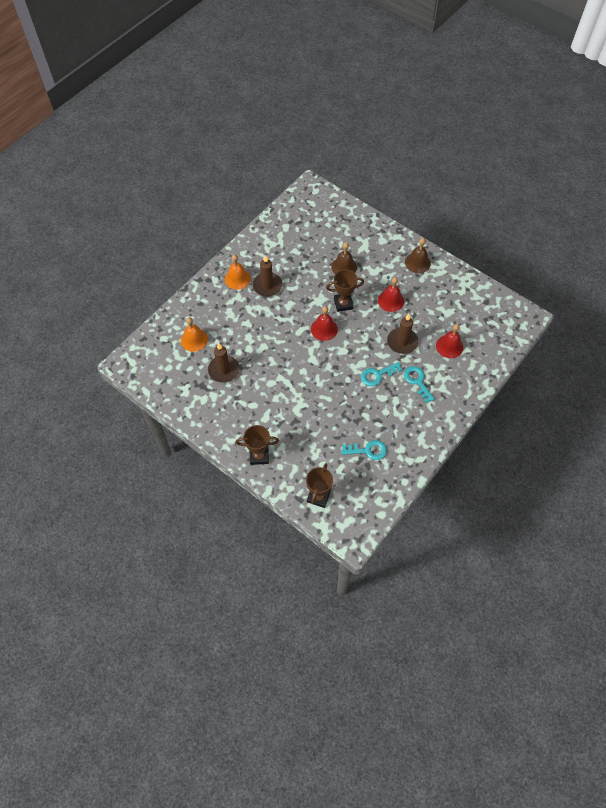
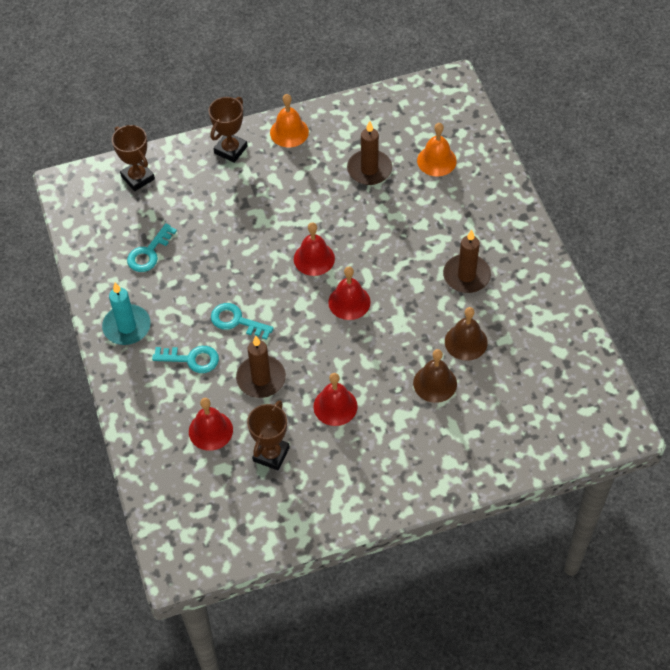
camera: 125 degrees right, 5 degrees down
orange bell [225,255,251,290] -> orange bell moved to [270,94,309,148]
brown trophy [326,270,364,312] -> brown trophy moved to [247,400,290,470]
turquoise key [361,362,402,386] -> turquoise key turned 75 degrees counterclockwise [211,303,274,340]
brown bell [405,238,431,273] -> brown bell moved to [445,307,488,361]
none -> turquoise candle [102,283,151,345]
none -> red bell [294,222,335,276]

